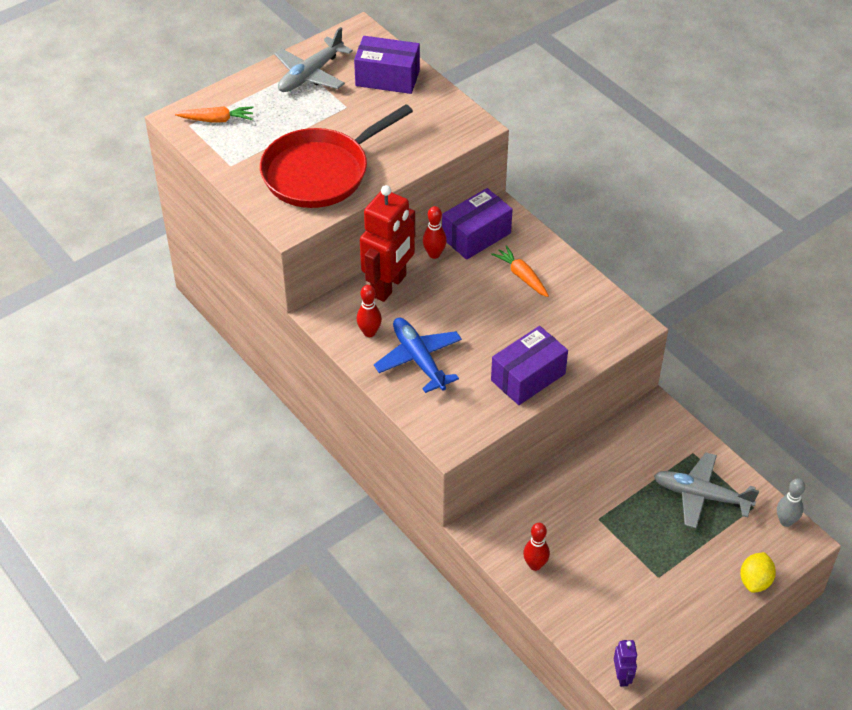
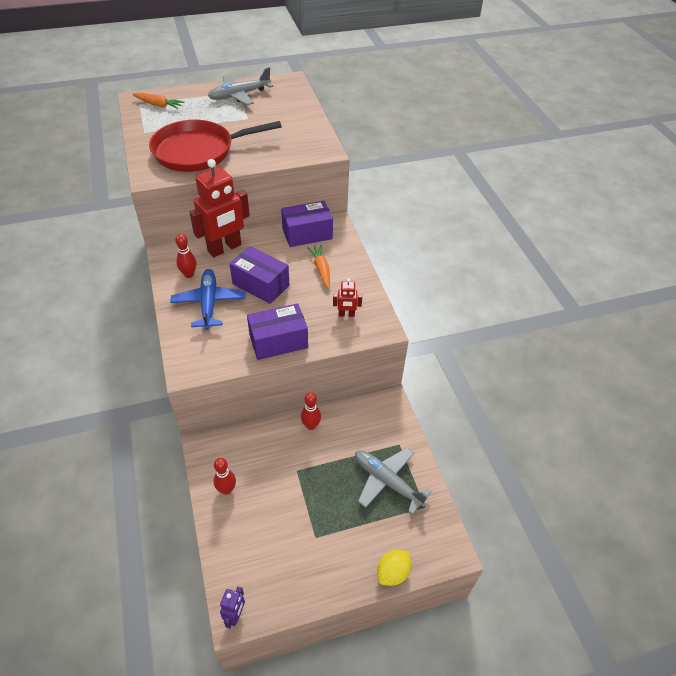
camera: 20 degrees right, 0 degrees up
purple box [354,36,420,94] -> purple box moved to [230,246,289,304]
red bowling pin [423,206,447,259] -> red bowling pin moved to [301,392,321,430]
grey bowling pin [777,478,805,527] -> none
none -> red robot [333,278,362,317]

